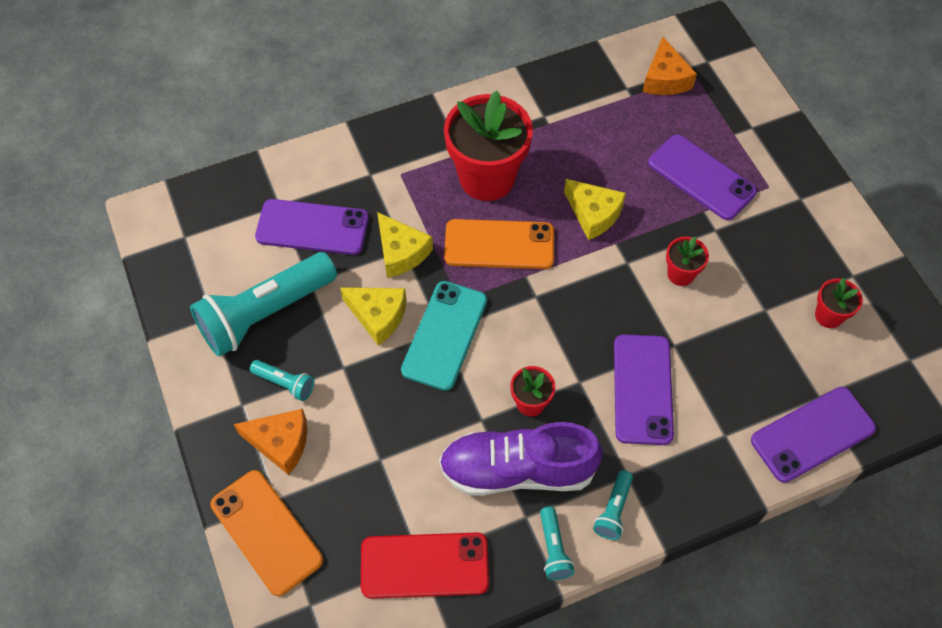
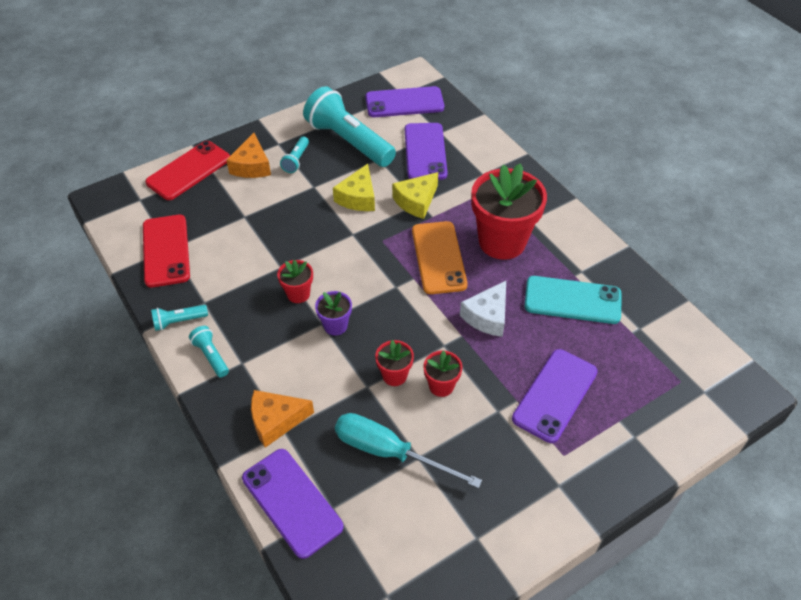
camera: 80 degrees right, 10 degrees down
orange phone [210,470,323,596] -> red phone [145,141,230,200]
turquoise phone [401,281,487,391] -> turquoise phone moved to [524,276,621,324]
purple shoe [439,422,603,496] -> none
yellow cheese [564,179,626,240] -> white cheese [460,281,506,337]
turquoise flashlight [593,470,633,540] -> turquoise flashlight turned 45 degrees clockwise [189,326,229,377]
purple phone [614,334,674,445] -> purple phone moved to [365,86,444,117]
orange cheese [643,37,697,95] -> orange cheese moved to [251,390,314,448]
red flower pot [815,278,863,328] -> red flower pot moved to [375,340,414,386]
none -> purple flower pot [315,291,352,336]
none -> turquoise screwdriver [335,413,482,488]

